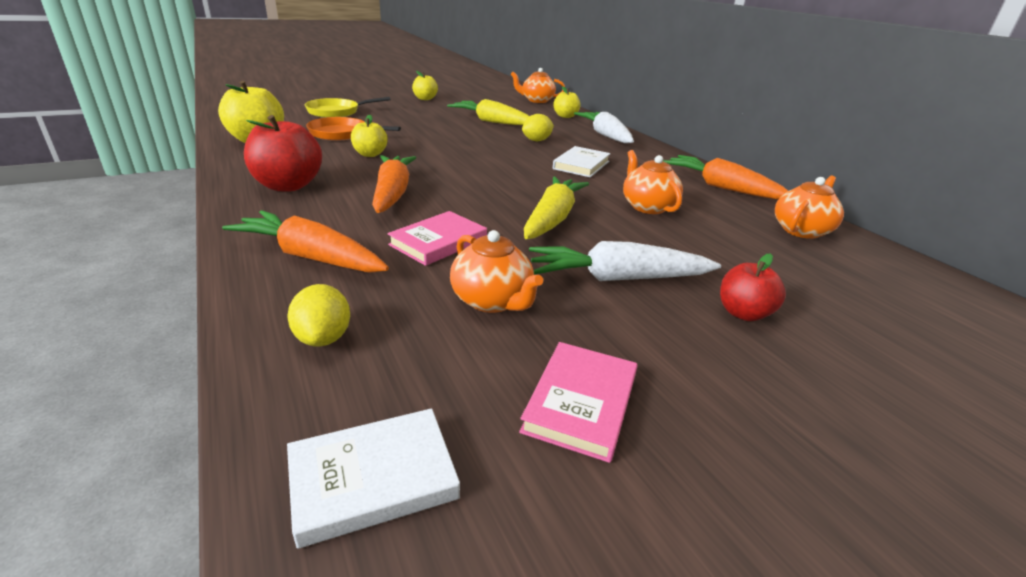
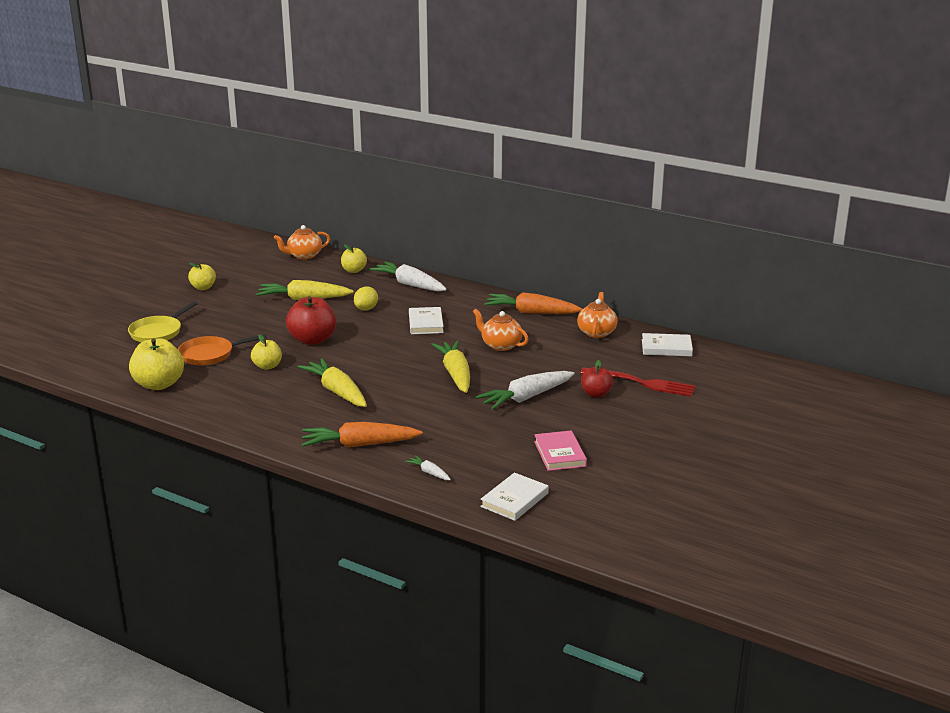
camera: 30 degrees left, 5 degrees down
red apple [244,115,322,192] -> red apple moved to [286,296,336,345]
yellow lemon [287,284,350,347] -> white carrot [405,455,451,480]
orange carrot [372,155,416,213] -> yellow carrot [298,358,367,407]
pink book [387,211,487,266] -> none
orange teapot [450,230,543,313] -> none
none -> red fork [580,367,696,397]
none -> white book [642,333,693,356]

